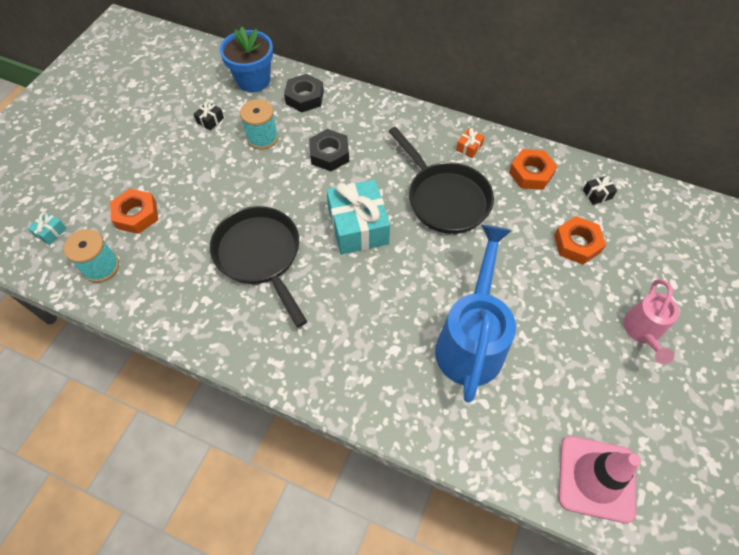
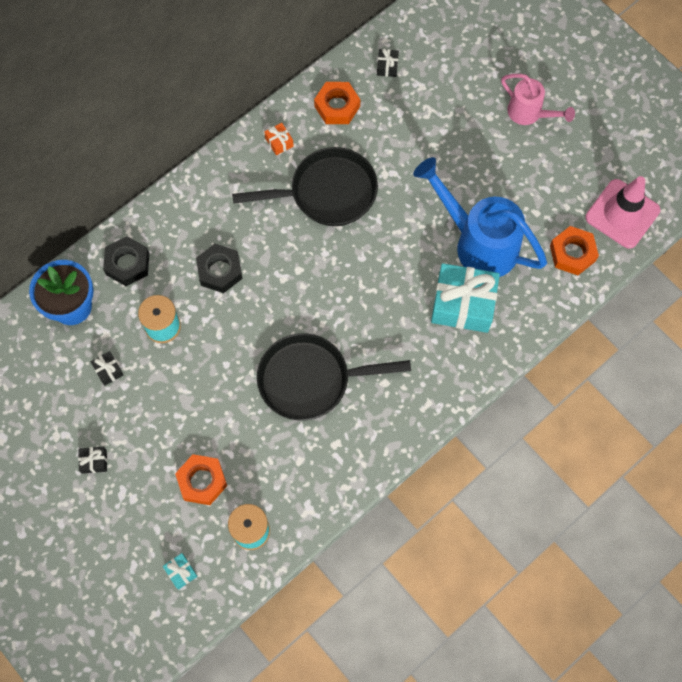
camera: 65 degrees left, 10 degrees up
turquoise gift [326,180,390,255] -> turquoise gift moved to [431,263,500,333]
orange nut [554,216,606,265] -> orange nut moved to [550,226,599,275]
none -> black gift [78,447,107,474]

